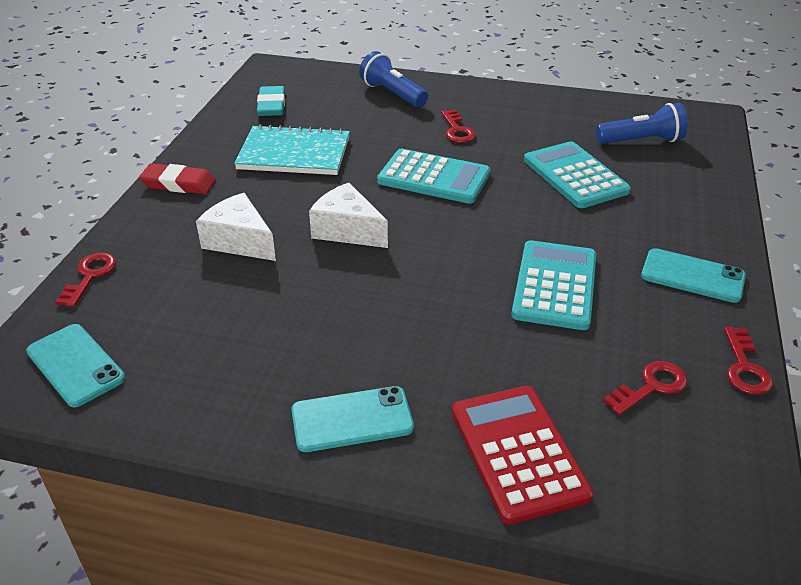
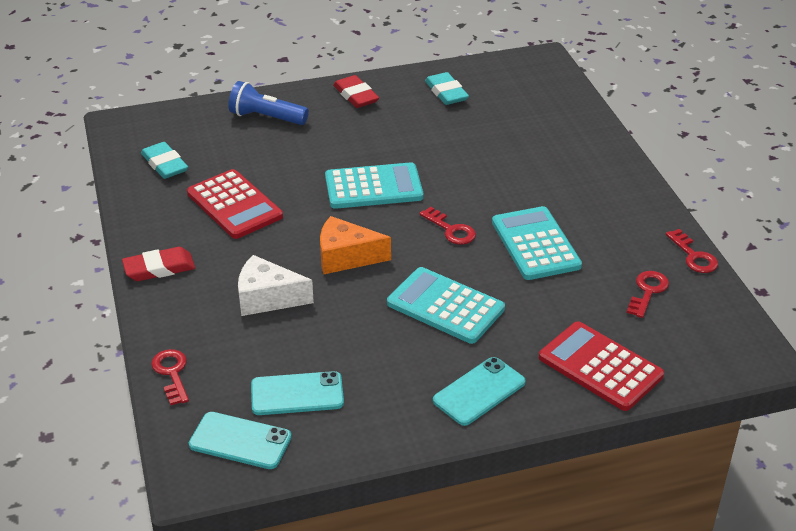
camera: 30 degrees left, 0 degrees up
turquoise notebook [234,124,350,175] -> red calculator [187,169,283,239]
white cheese [309,183,388,248] -> orange cheese [320,216,391,274]
red key [441,110,476,143] -> red key moved to [419,207,476,245]
turquoise calculator [524,141,631,208] -> turquoise calculator moved to [387,267,505,344]
blue flashlight [596,103,688,144] -> none
turquoise phone [641,248,746,303] -> turquoise phone moved to [251,371,344,415]
none -> red eraser [333,75,379,108]
none -> turquoise eraser [425,72,469,105]

